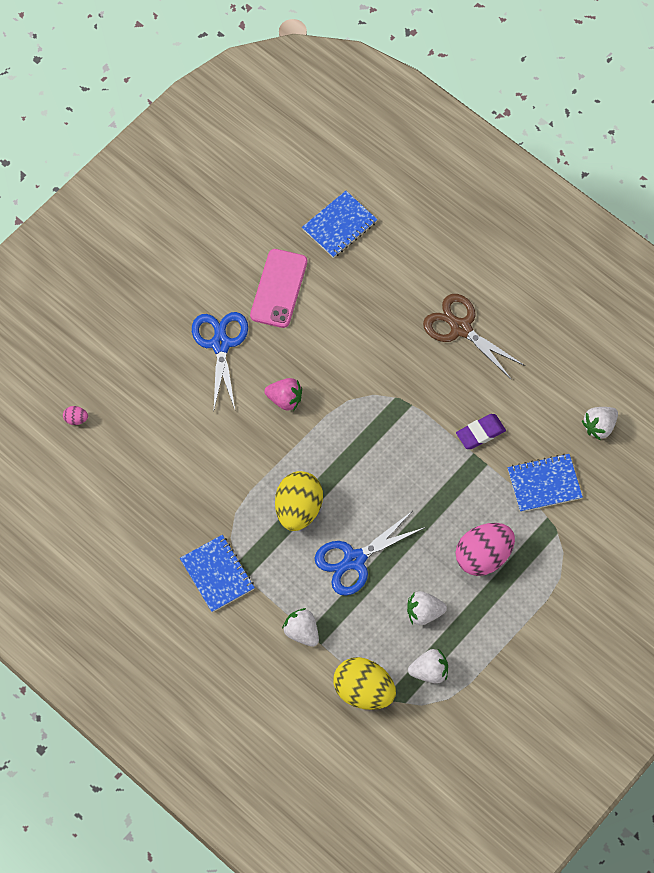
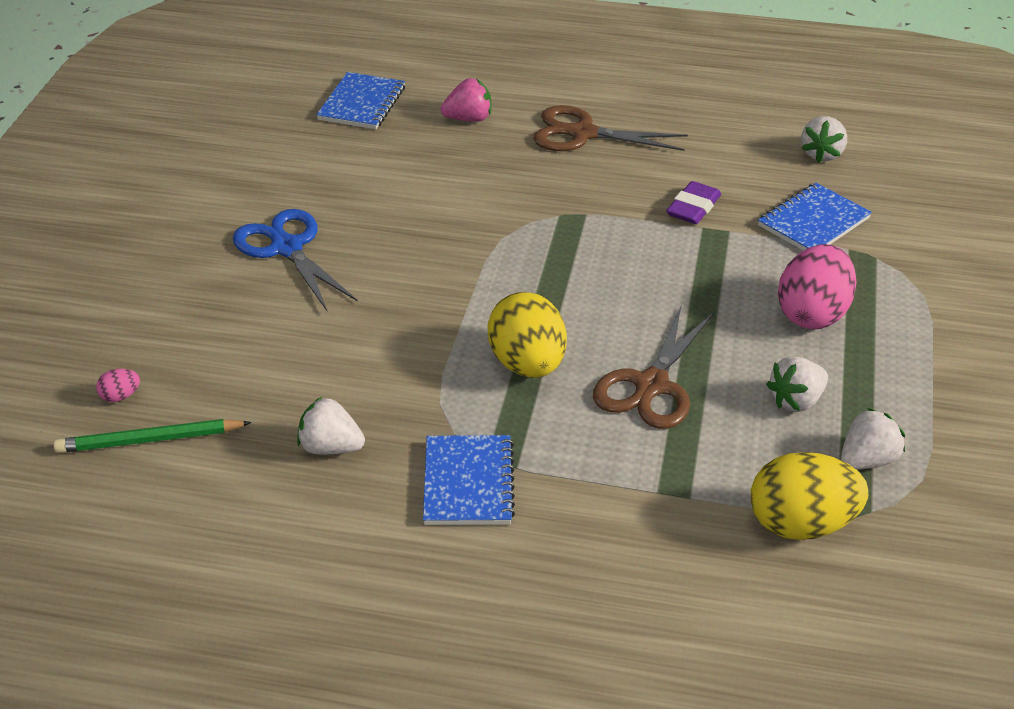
camera: 30 degrees left, 25 degrees down
blue notebook [180,535,255,612] -> blue notebook turned 60 degrees clockwise [423,435,515,525]
pink phone [250,249,307,328] -> none
pink strawberry [265,378,302,411] -> pink strawberry moved to [441,78,491,122]
white strawberry [282,608,319,647] -> white strawberry moved to [297,397,365,454]
blue scissors [315,511,426,596] -> brown scissors [593,306,714,429]
none -> green pencil [53,419,252,453]

